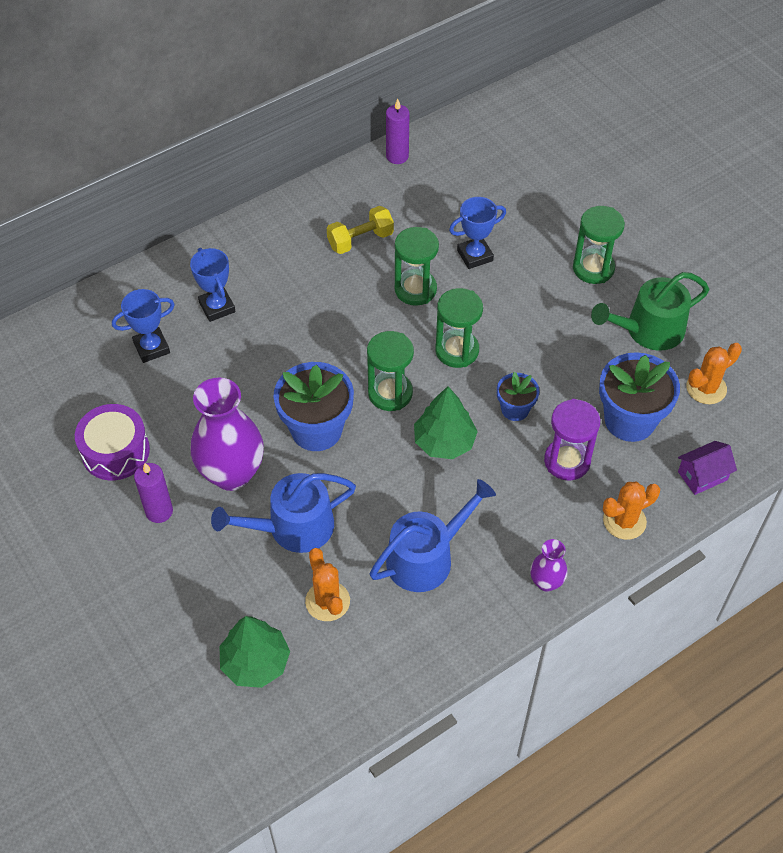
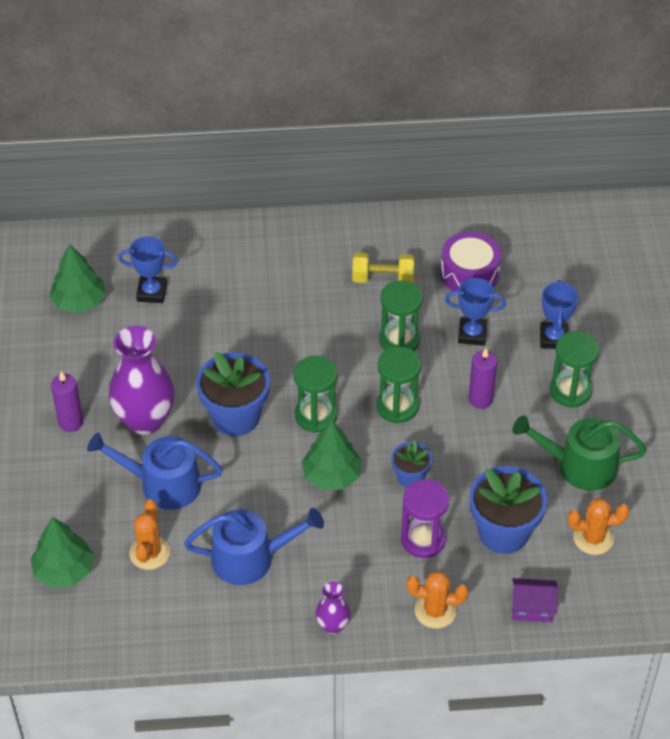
camera: 30 degrees right, 5 degrees down
purple drum [75,404,150,480] -> purple drum moved to [440,232,501,291]
blue trophy [190,248,236,322] -> blue trophy moved to [540,280,579,349]
purple candle [386,99,409,164] -> purple candle moved to [469,348,497,409]
none -> green tree [49,244,106,313]

